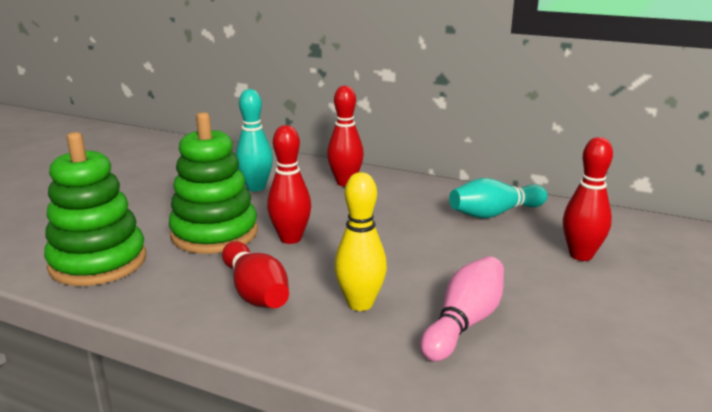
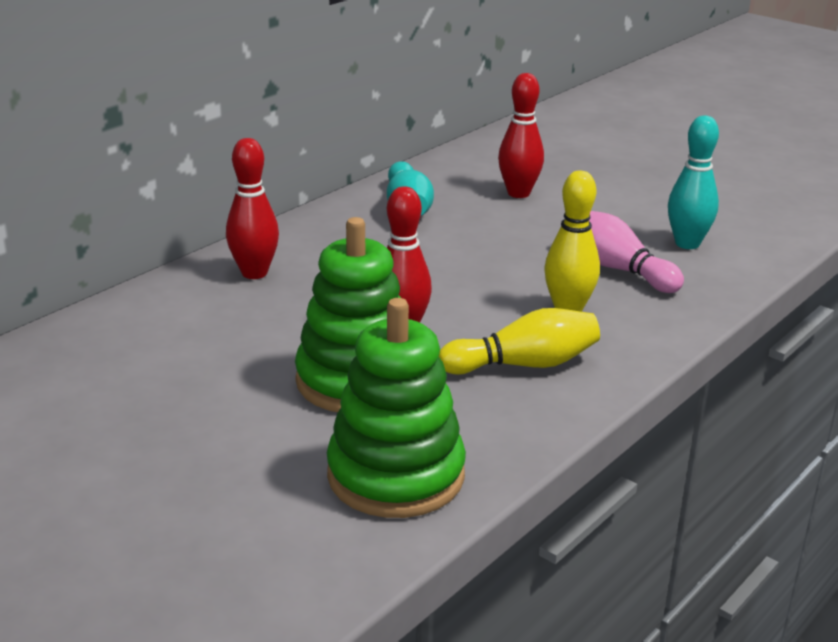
camera: 75 degrees left, 5 degrees up
red bowling pin [222,241,289,308] -> yellow bowling pin [438,308,600,375]
turquoise bowling pin [235,89,273,191] -> turquoise bowling pin moved to [668,115,719,249]

